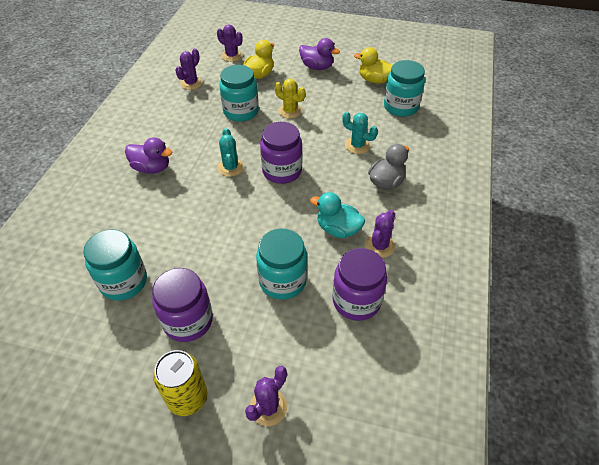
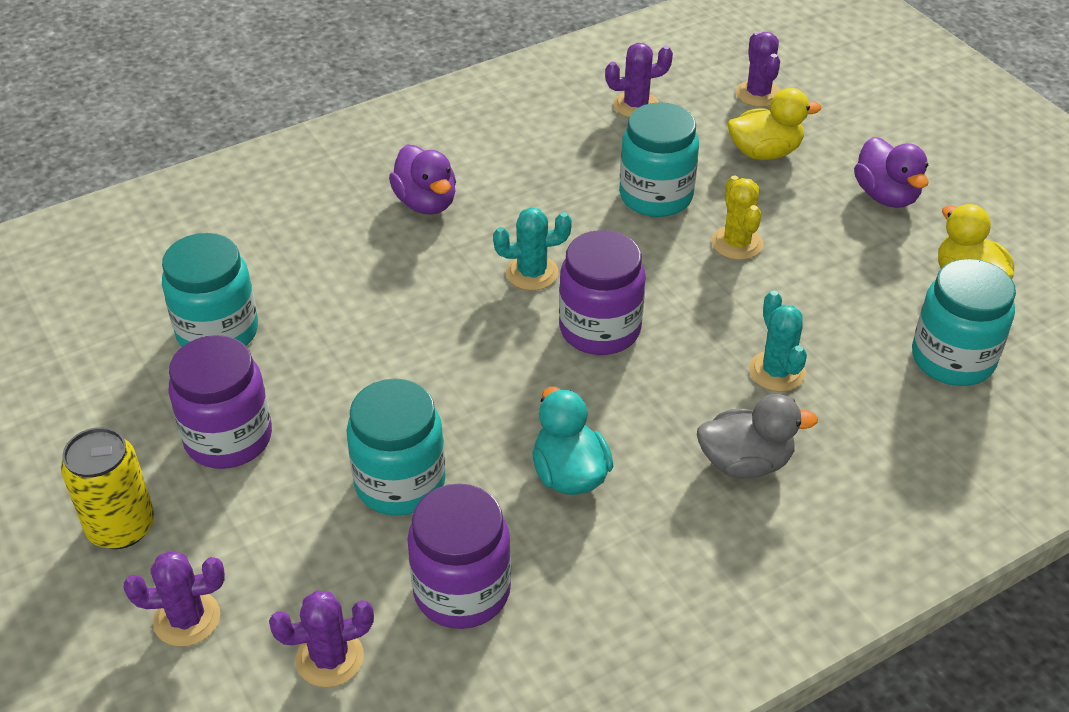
camera: 45 degrees right, 5 degrees down
turquoise cactus [217,128,244,177] -> turquoise cactus turned 45 degrees clockwise [493,207,572,290]
purple cactus [365,210,395,258] -> purple cactus moved to [269,590,374,687]

